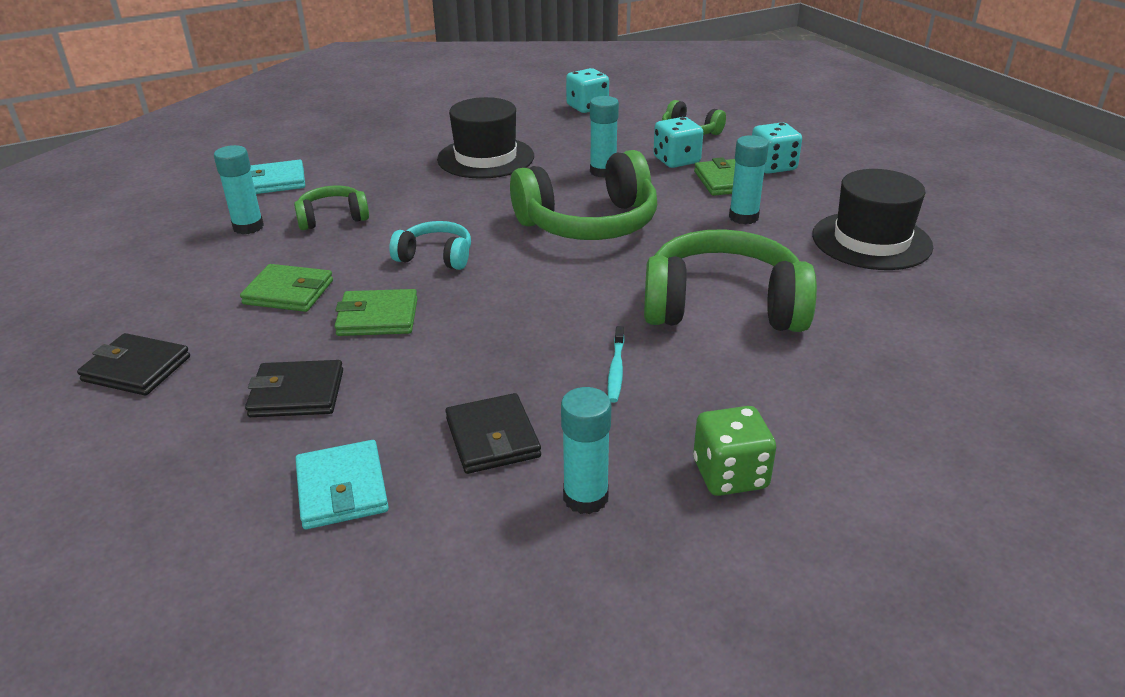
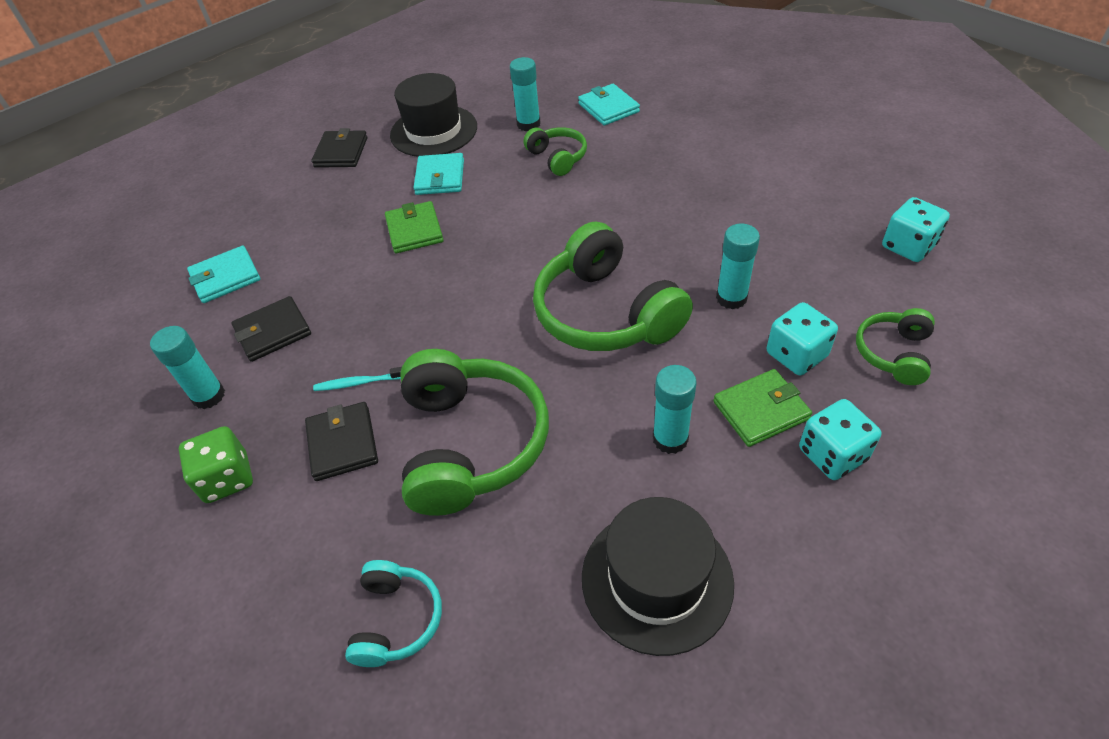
camera: 80 degrees right, 15 degrees up
green wallet [240,264,333,312] -> turquoise wallet [413,153,464,195]
black wallet [245,360,343,417] -> black wallet moved to [305,402,378,481]
turquoise headphones [389,221,471,270] -> turquoise headphones moved to [345,560,442,667]
black hat [437,97,534,179] -> black hat moved to [390,73,477,157]

